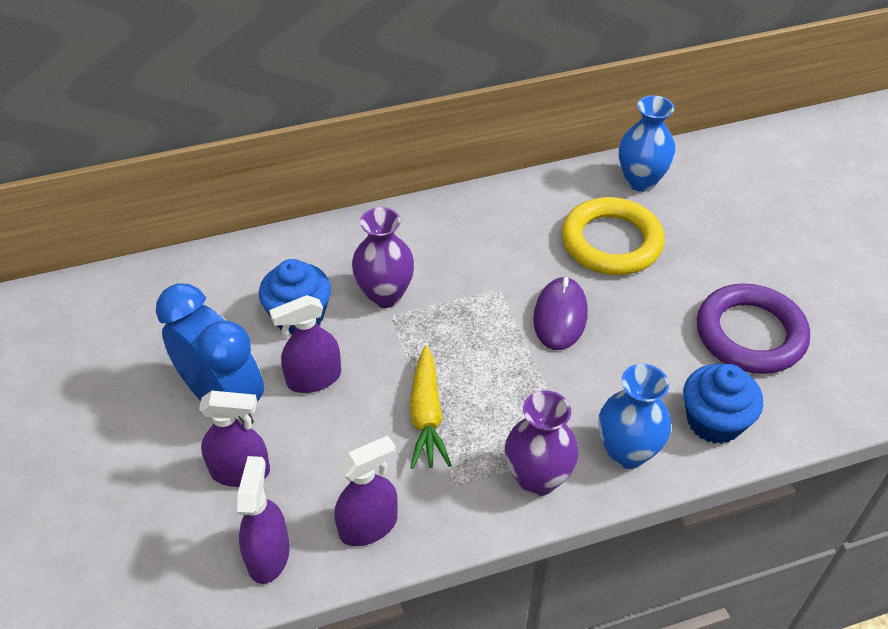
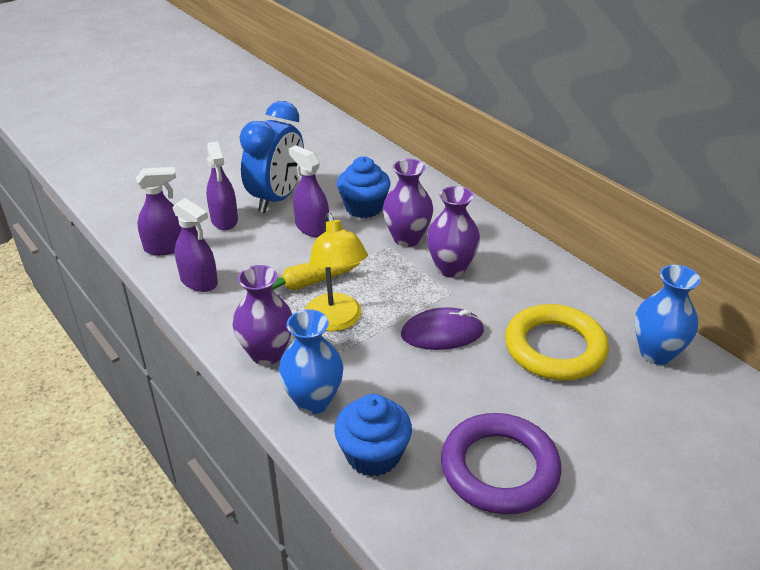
camera: 70 degrees right, 10 degrees down
none -> yellow lamp [305,213,368,331]
none -> purple vase [427,186,480,278]

